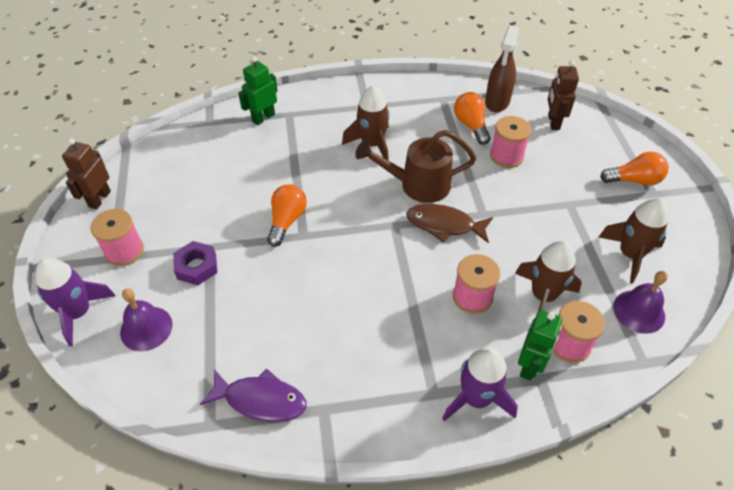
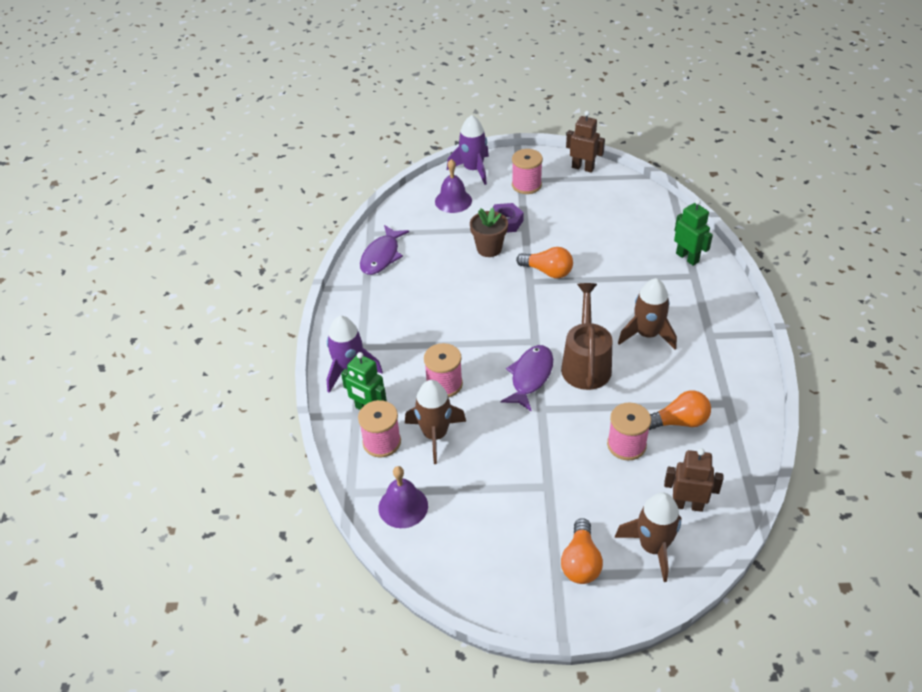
camera: 100 degrees right, 5 degrees down
brown fish [406,204,493,243] -> purple fish [501,345,553,412]
brown spray bottle [485,26,519,112] -> none
brown rocket [599,198,669,284] -> brown rocket moved to [615,492,682,582]
none -> brown flower pot [470,208,508,257]

